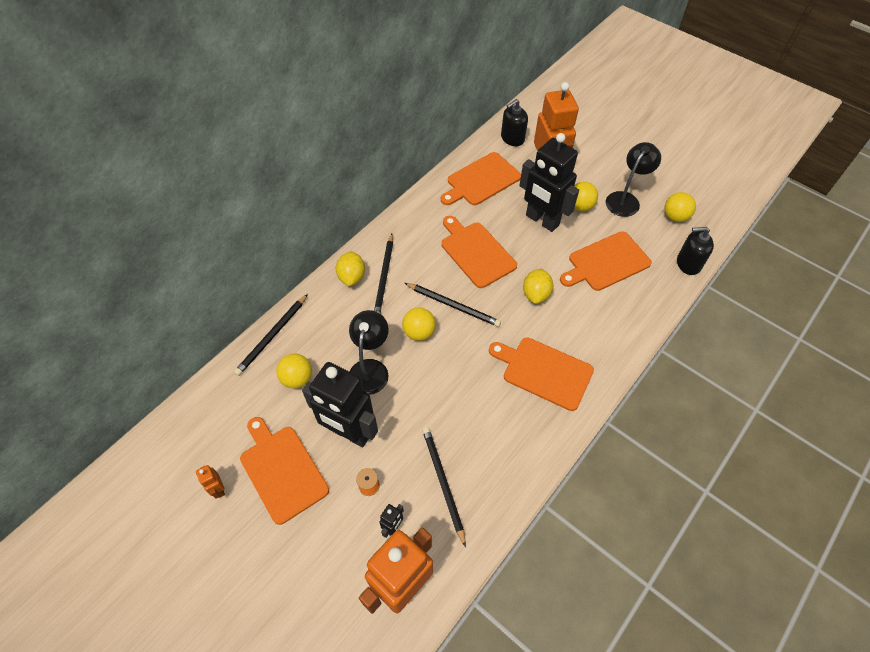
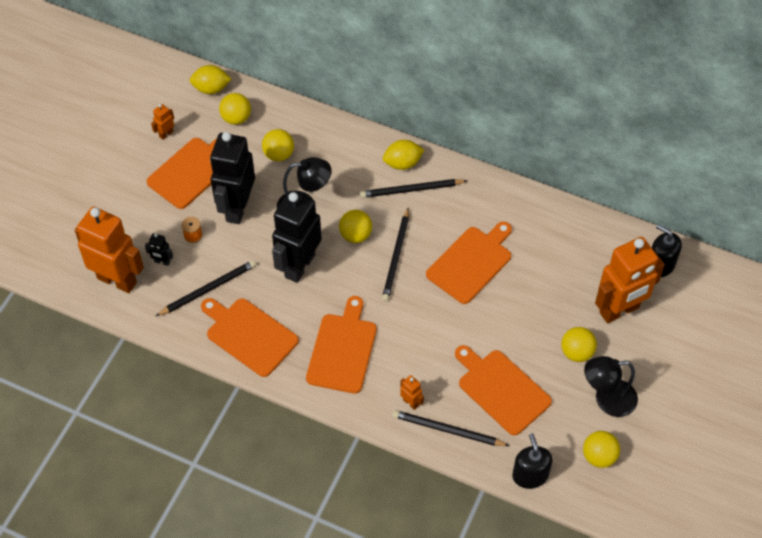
camera: 75 degrees right, 0 degrees up
black pencil [234,294,308,376] -> black pencil moved to [392,410,509,446]
orange cutting board [441,152,521,205] -> orange cutting board moved to [201,298,299,377]
black robot [519,133,579,232] -> black robot moved to [272,191,322,283]
yellow lemon [523,269,553,304] -> yellow lemon moved to [190,65,231,94]
black lamp [606,142,661,217] -> black lamp turned 150 degrees clockwise [584,356,638,417]
none -> yellow ball [219,93,251,125]
none -> orange robot [400,375,424,410]

